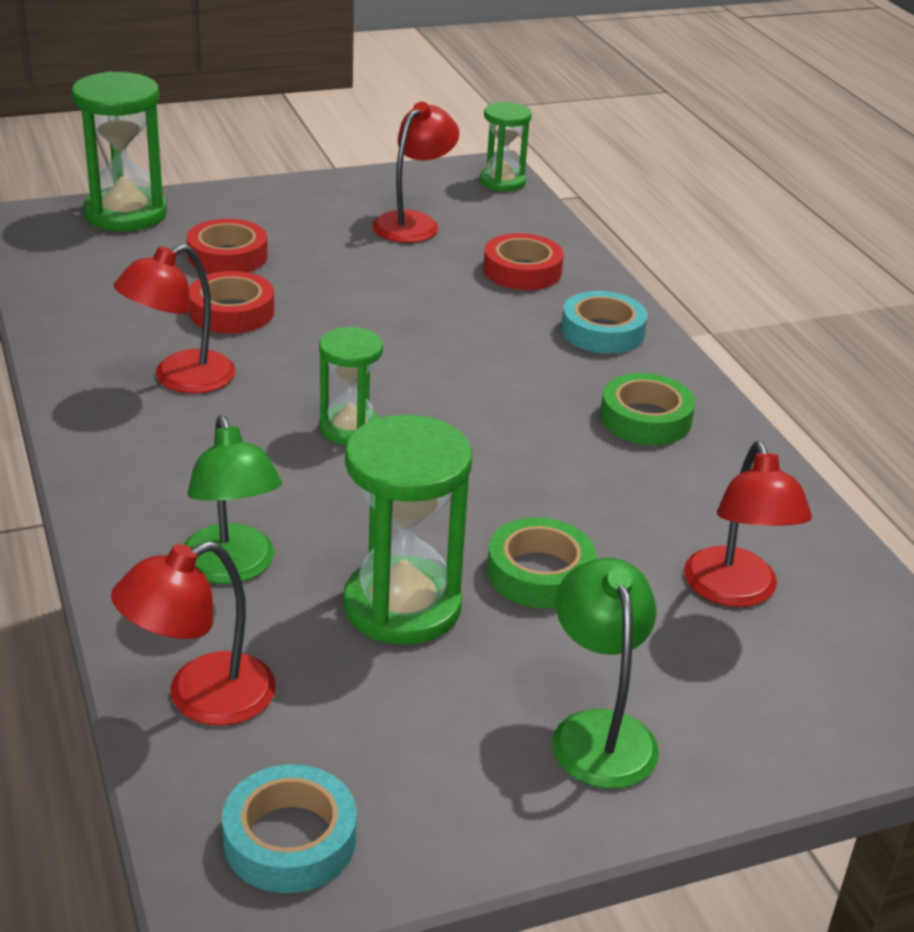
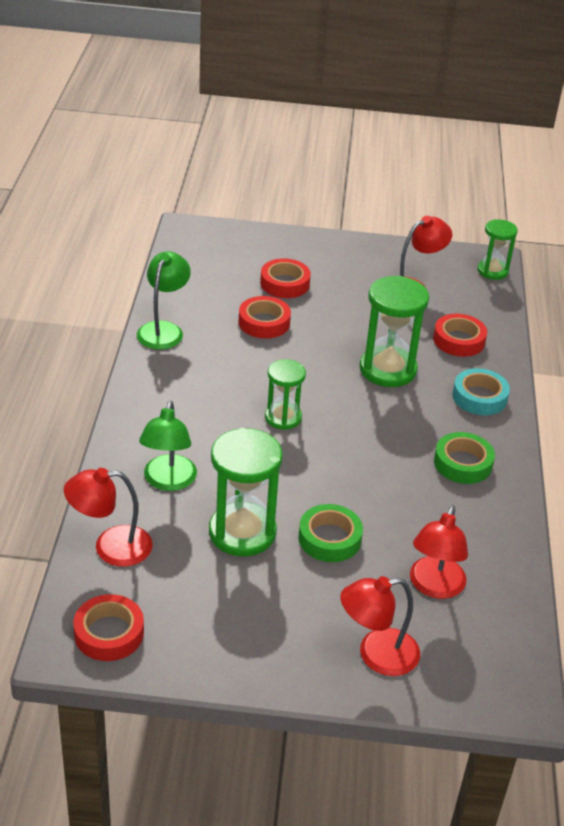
camera: 25 degrees right, 5 degrees up
green hourglass [72,71,167,231] -> green hourglass moved to [360,276,429,387]
red lamp [114,244,236,393] -> red lamp moved to [340,576,420,676]
turquoise tape [222,764,357,893] -> red tape [73,594,144,661]
green lamp [552,558,659,789] -> green lamp moved to [137,251,191,350]

